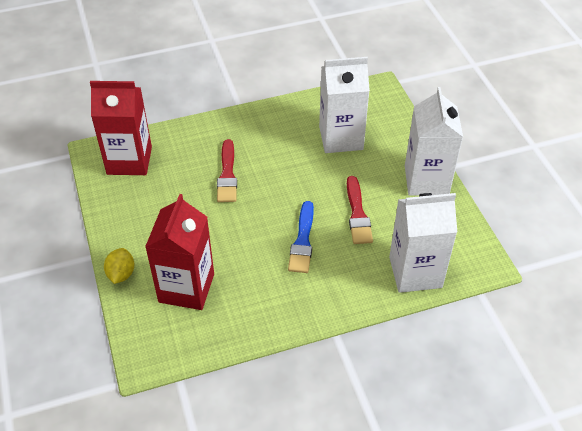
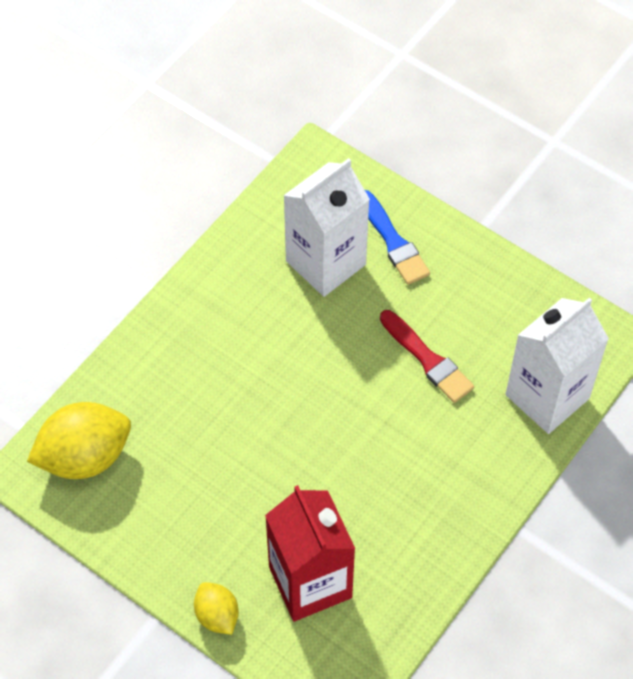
camera: 35 degrees left, 10 degrees up
red carton [90,81,152,175] -> yellow lemon [27,402,131,479]
red brush [217,139,237,202] -> none
blue brush [288,201,314,273] -> blue brush moved to [365,190,430,285]
white carton [405,87,463,196] -> none

